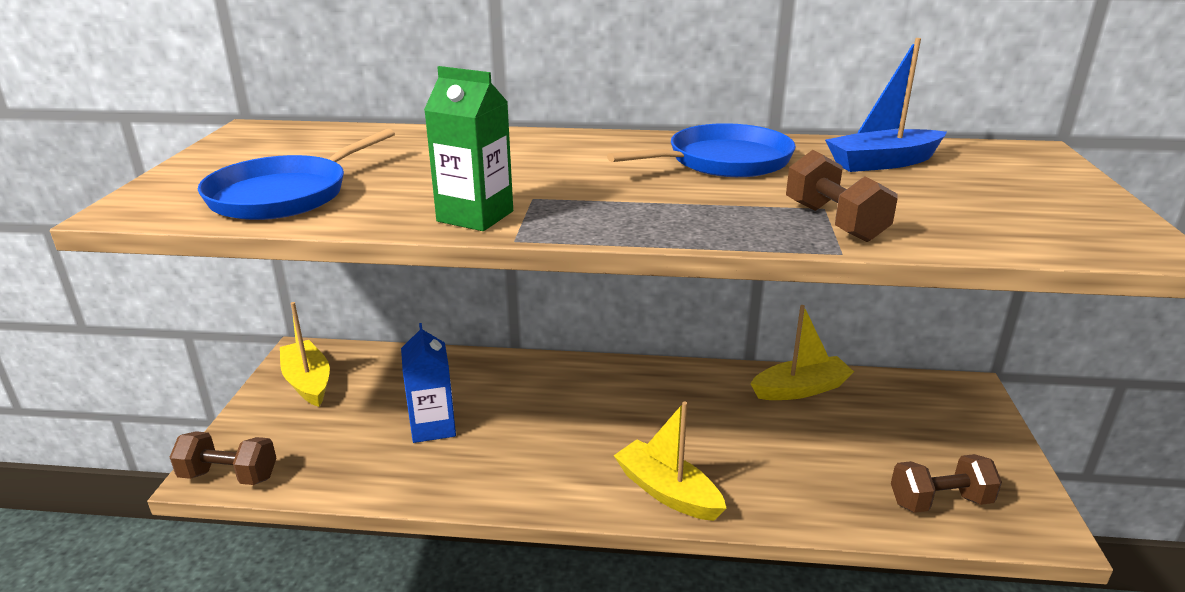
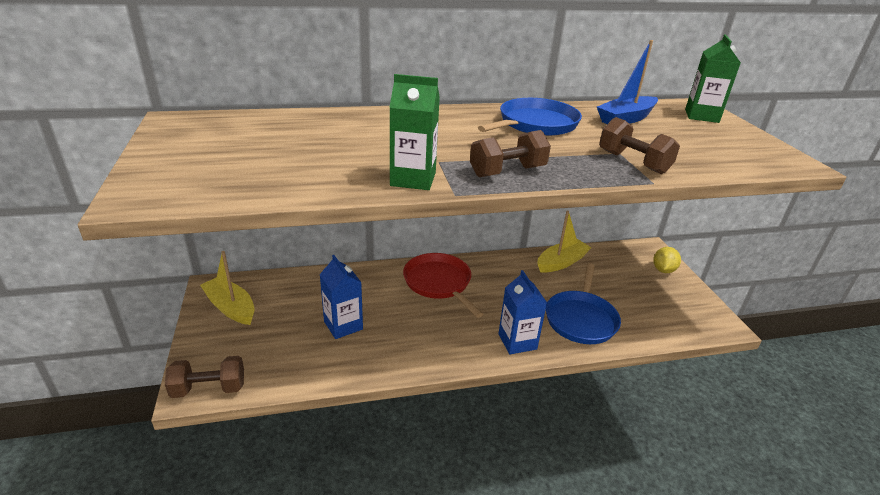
camera: 20 degrees left, 5 degrees up
blue pan [198,129,395,220] -> blue pan moved to [546,263,621,344]
yellow boat [614,401,727,521] -> blue carton [498,270,547,354]
brown dumbbell [891,454,1002,513] -> brown dumbbell moved to [470,130,551,177]
none -> red pan [403,253,483,318]
none -> yellow lemon [653,247,681,273]
none -> green carton [685,34,741,123]

